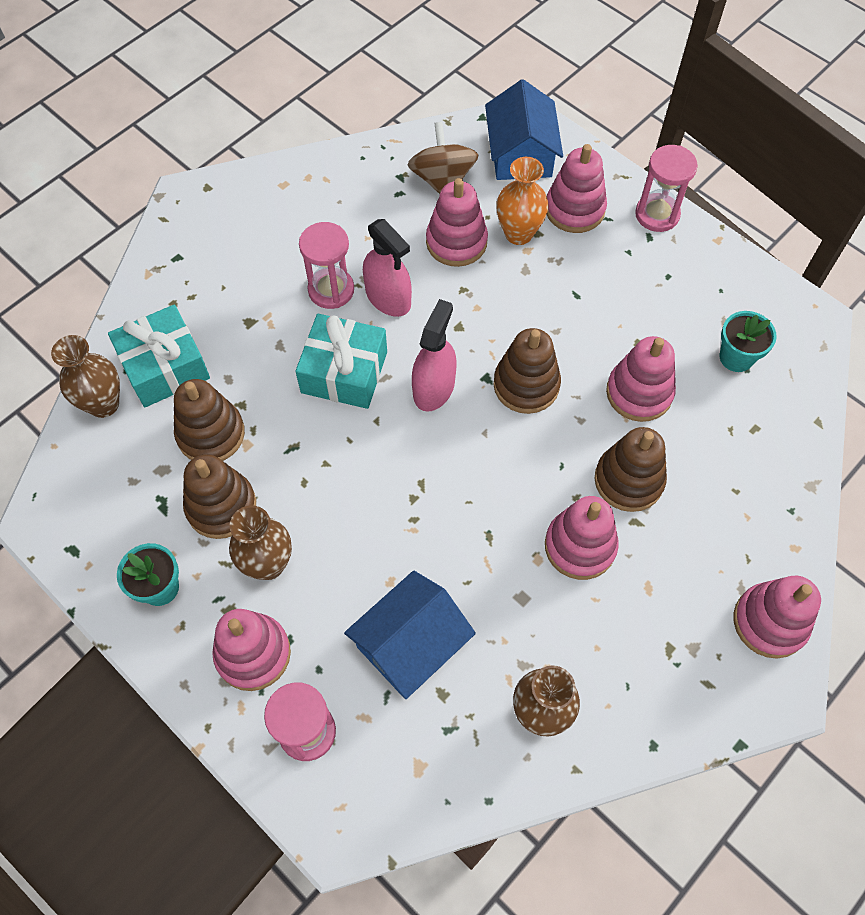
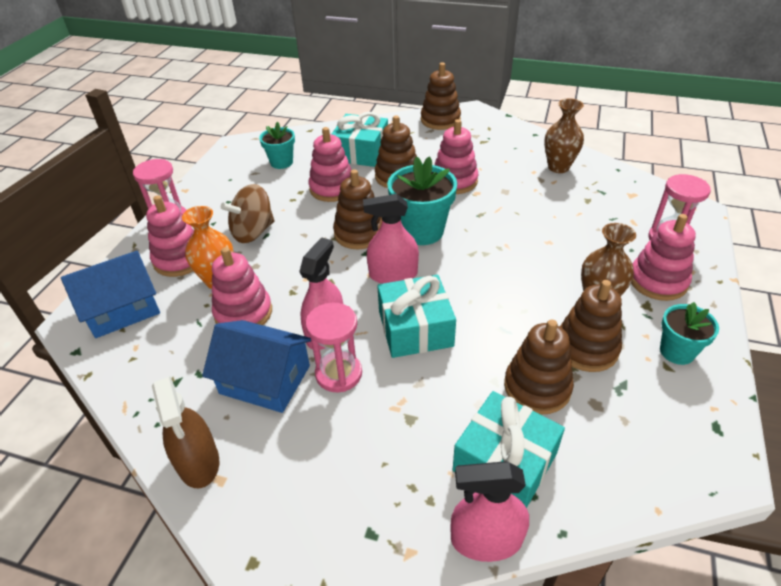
camera: 115 degrees left, 20 degrees down
brown vase [51,335,120,418] -> none
blue house [344,570,476,699] -> blue house moved to [202,320,311,413]
brown spinning top [408,122,479,194] -> brown spinning top moved to [221,184,274,243]
pink stacking toy [733,576,821,658] -> brown stacking toy [421,62,461,130]
none -> brown spray bottle [152,376,219,488]
none -> turquoise gift [332,112,388,167]
none -> turquoise flower pot [387,156,457,245]
none -> pink spray bottle [450,461,529,562]

